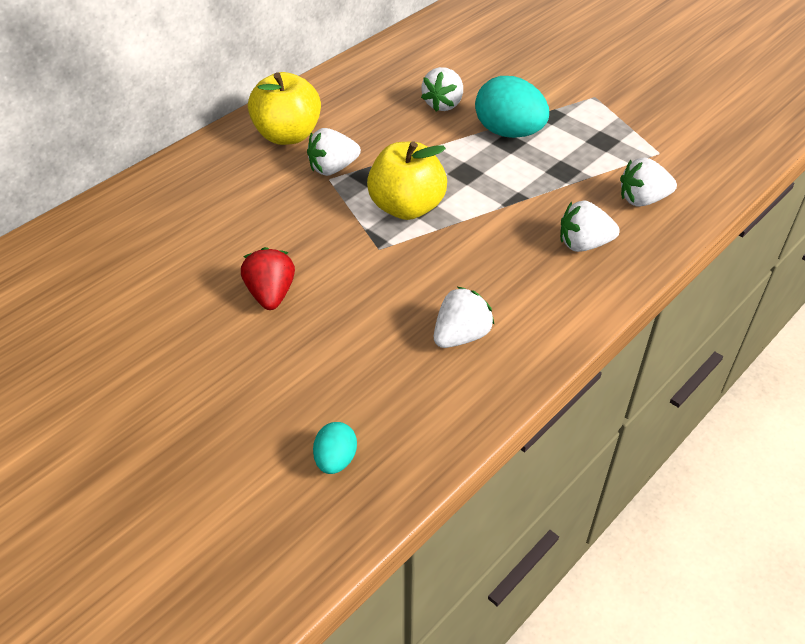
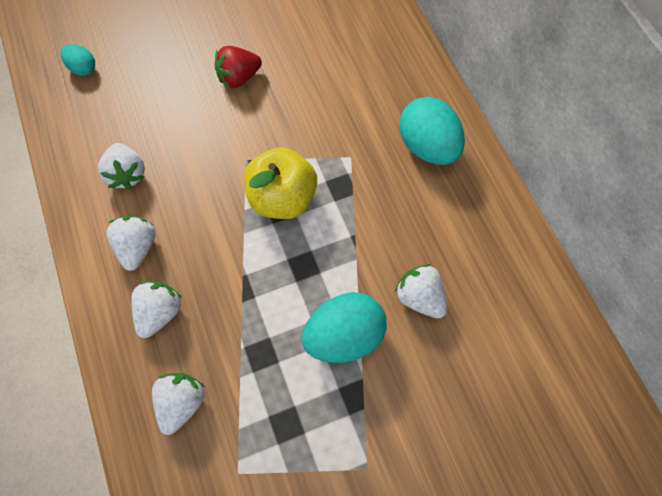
camera: 115 degrees right, 20 degrees up
red strawberry [241,247,295,310] -> red strawberry turned 135 degrees clockwise [215,46,262,88]
yellow apple [248,72,321,145] -> turquoise egg [399,97,465,165]
white strawberry [307,128,361,176] -> white strawberry moved to [106,216,156,271]

